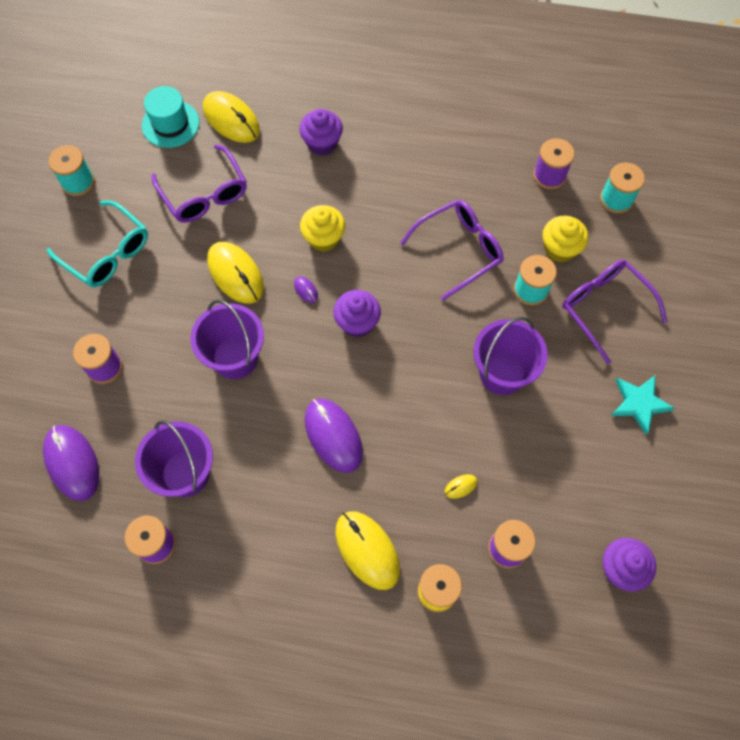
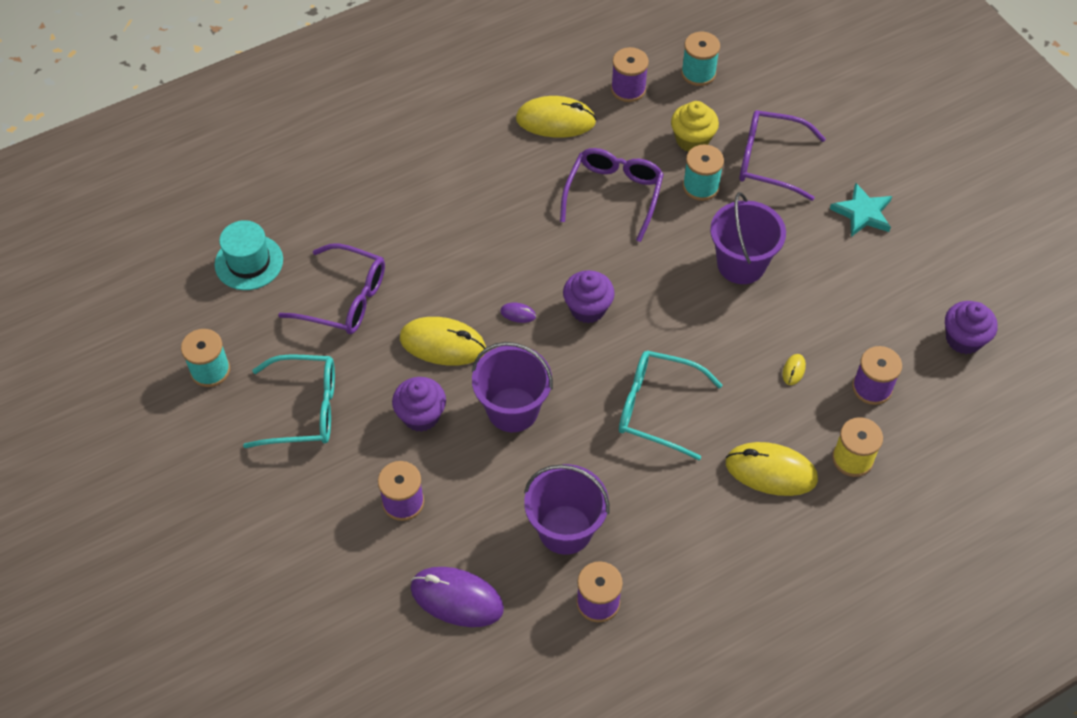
camera: 40 degrees left, 10 degrees down
yellow mouse [203,91,260,143] -> yellow mouse moved to [516,96,596,138]
purple cupcake [299,109,343,156] -> purple cupcake moved to [392,377,446,432]
yellow cupcake [300,205,345,252] -> none
purple mouse [305,398,363,473] -> turquoise glasses [619,351,723,460]

